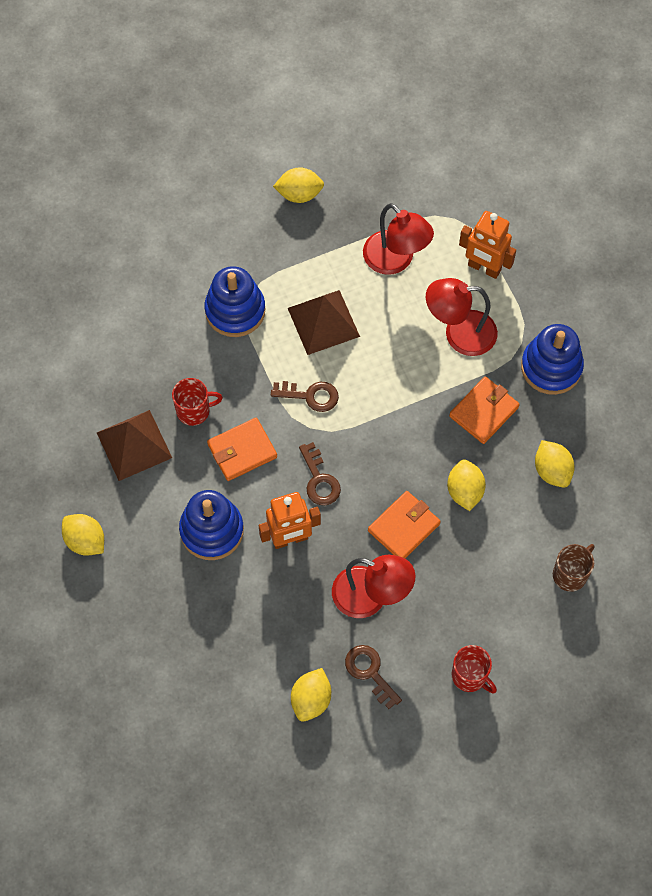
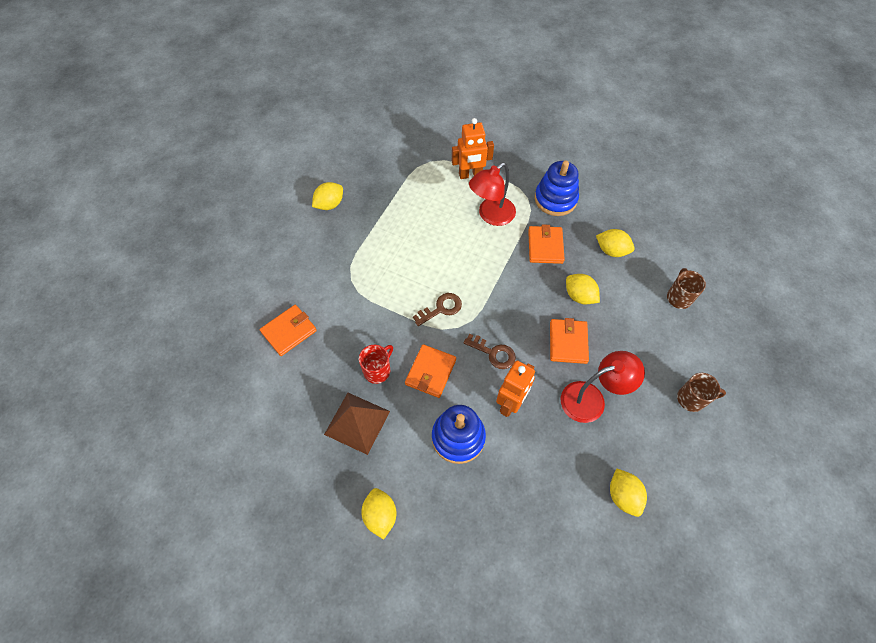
camera: 40 degrees left, 5 degrees down
yellow lemon [62,514,104,556] -> yellow lemon turned 75 degrees clockwise [361,488,396,540]
blue stacking toy [205,266,266,337] -> none
brown pyramid [288,290,360,355] -> none
brown key [345,645,402,709] -> none
red lamp [363,203,434,275] -> none
red mug [452,645,497,693] -> brown mug [677,373,726,412]
none -> orange wallet [260,305,317,356]

